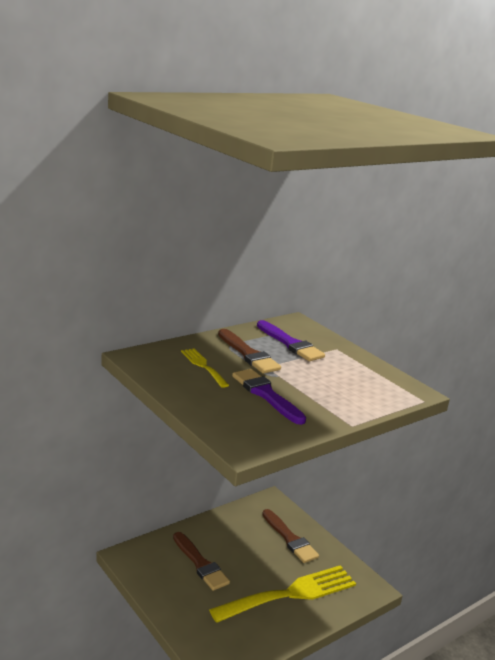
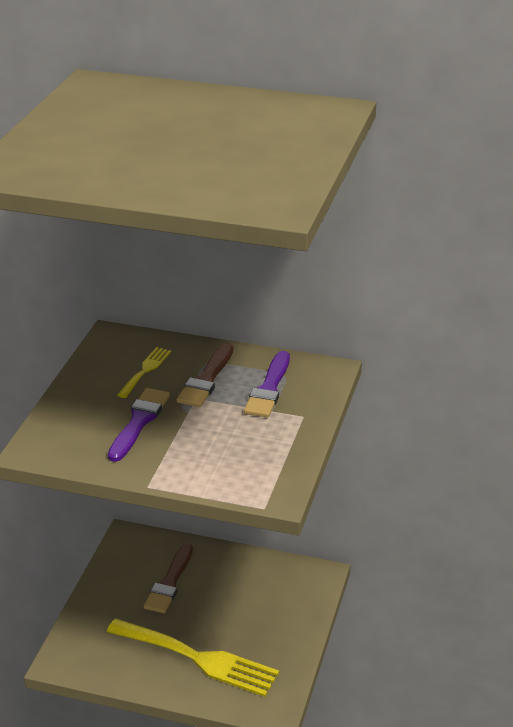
camera: 55 degrees right, 10 degrees up
brown brush [262,509,319,563] -> none

